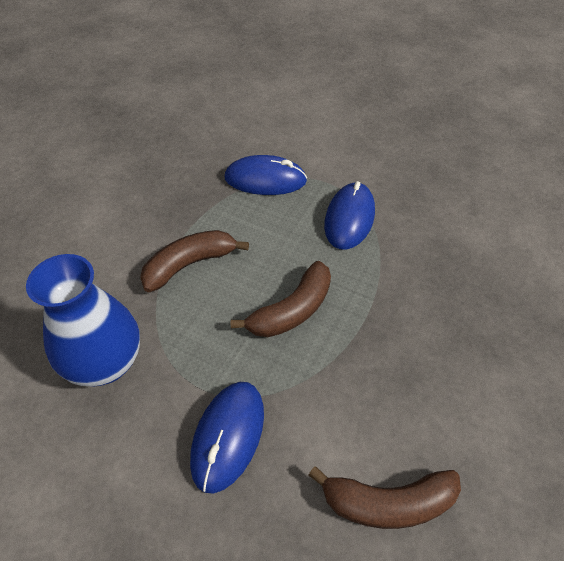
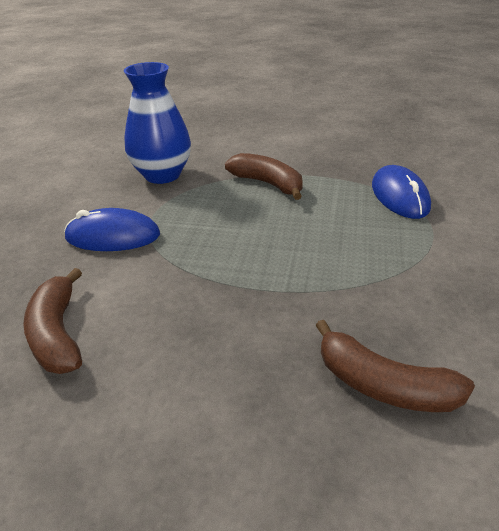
camera: 75 degrees right, 15 degrees down
brown banana [231,261,331,337] -> brown banana moved to [315,320,475,412]
blue mouse [324,181,375,250] -> none

